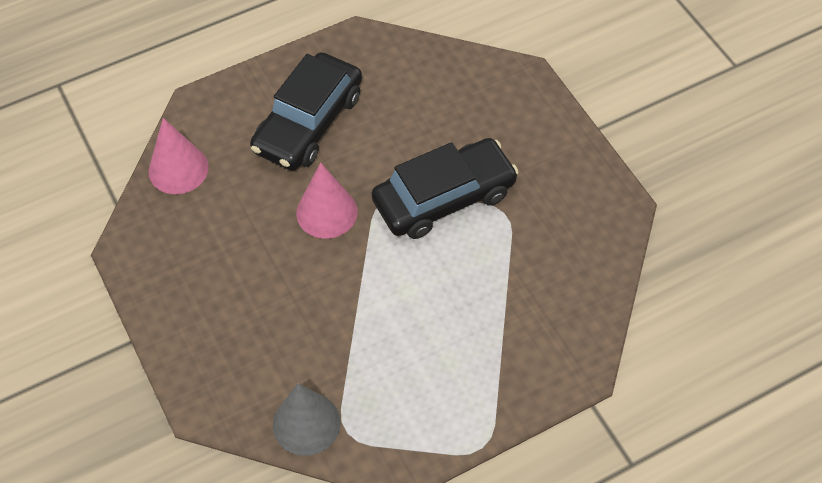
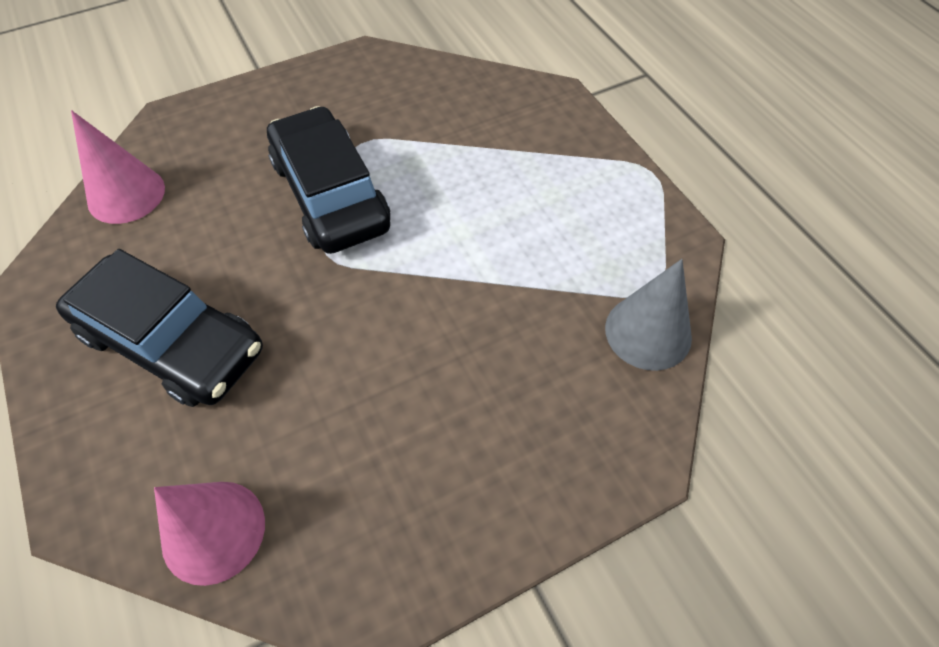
camera: 90 degrees left, 0 degrees up
pink cone [296,163,358,239] -> pink cone moved to [71,110,165,224]

